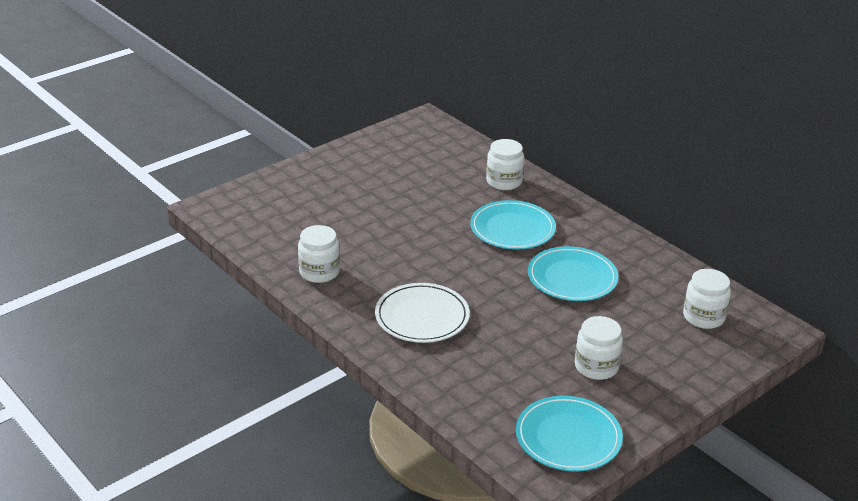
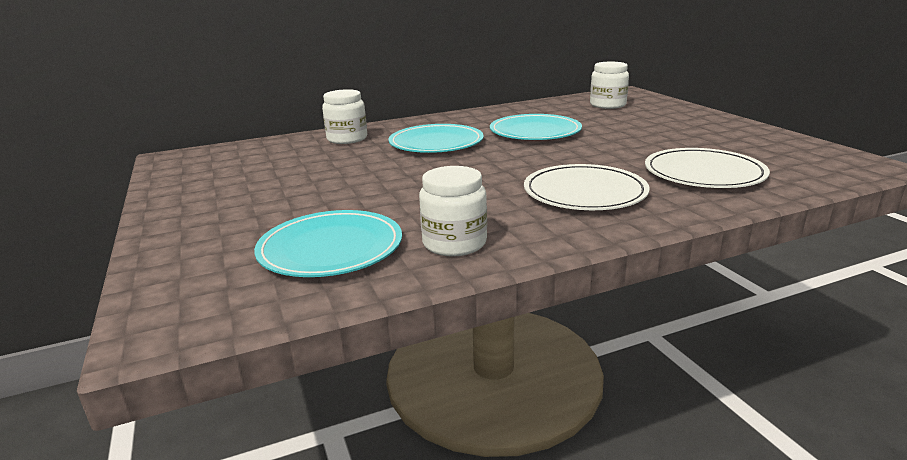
camera: 70 degrees left, 10 degrees down
turquoise plate [516,396,623,472] -> turquoise plate moved to [254,210,402,277]
white jar [575,316,623,380] -> none
none -> white plate [645,148,770,188]

